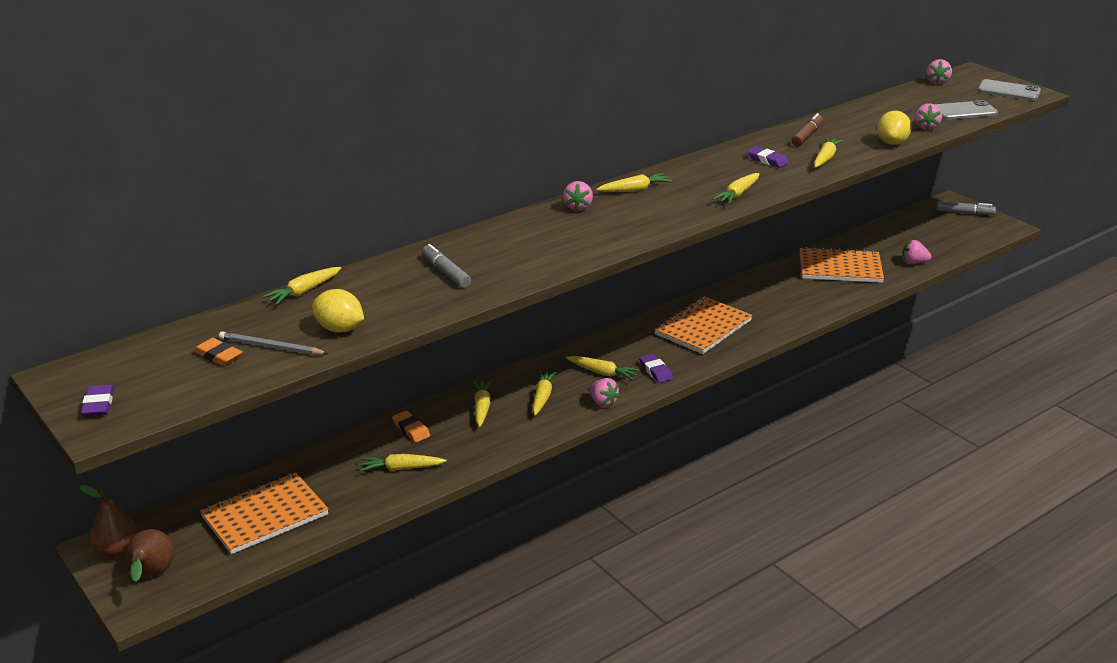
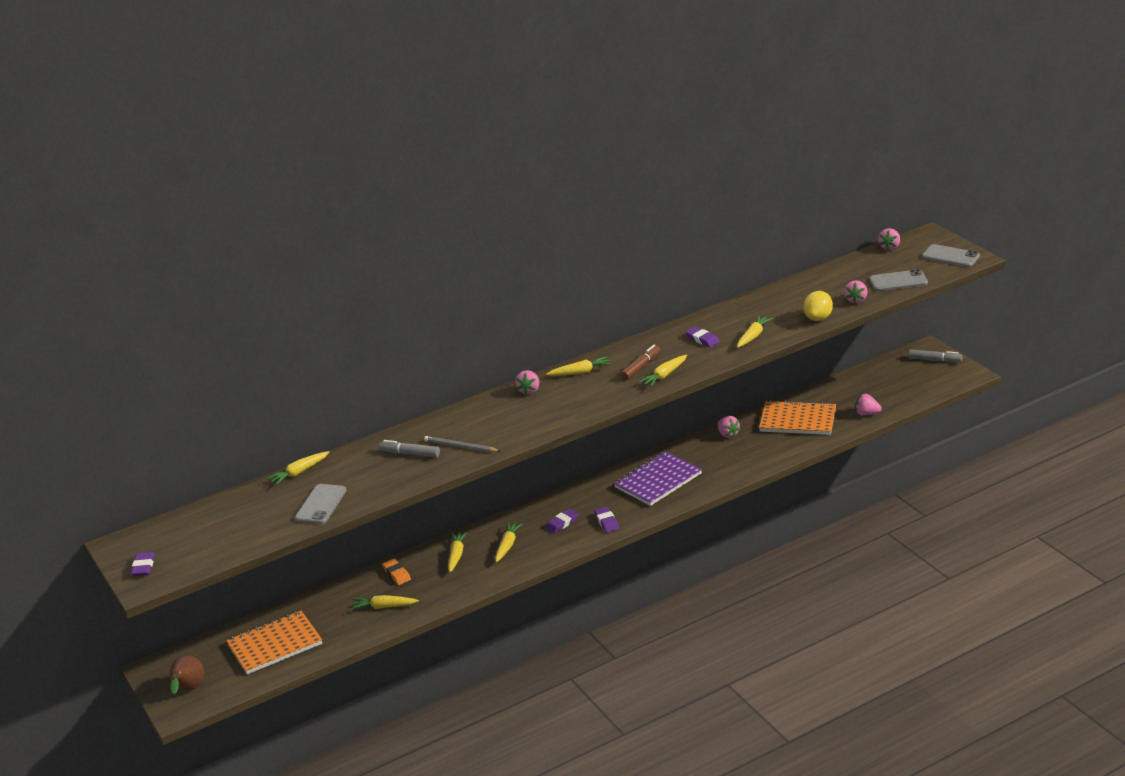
camera: 10 degrees right, 0 degrees up
brown pear [80,485,138,558] -> none
orange eraser [193,338,243,366] -> none
grey pencil [219,331,328,355] -> grey pencil moved to [424,436,501,452]
yellow lemon [312,289,364,333] -> grey phone [295,484,347,524]
grey marker [422,244,471,288] -> grey marker turned 45 degrees counterclockwise [379,440,440,457]
yellow carrot [566,356,640,380] -> purple eraser [545,509,578,534]
pink strawberry [589,378,620,407] -> pink strawberry moved to [718,416,741,438]
orange notebook [654,296,752,354] -> purple notebook [614,451,702,506]
brown marker [791,113,823,146] -> brown marker moved to [621,345,660,380]

